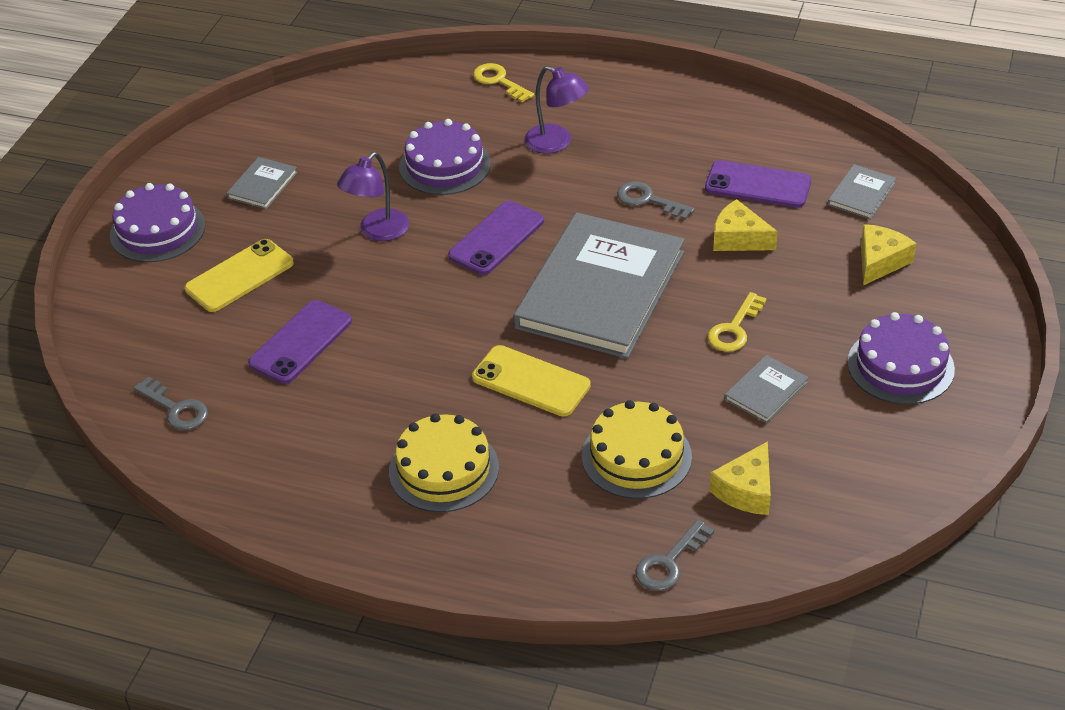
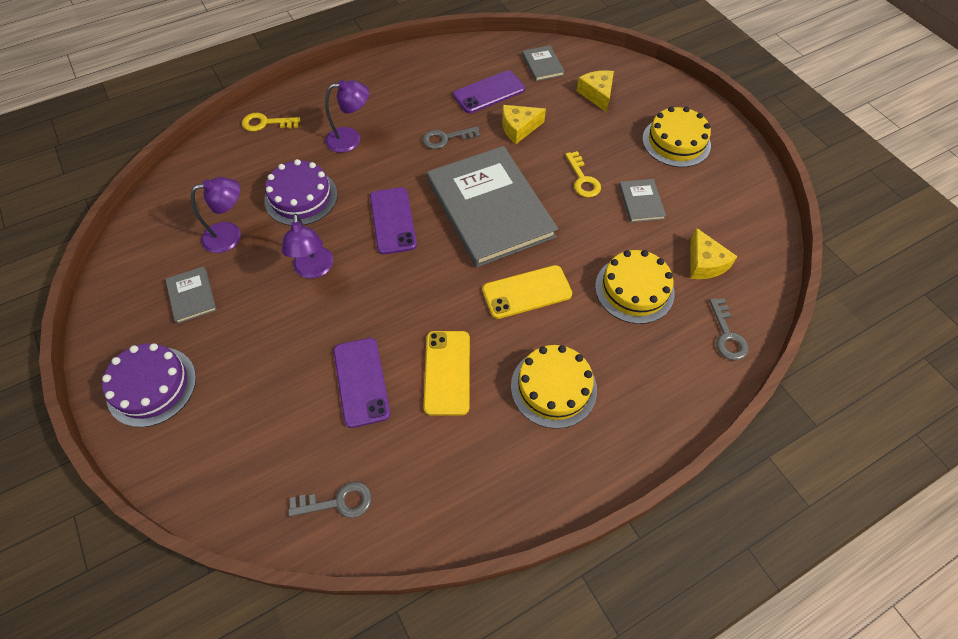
camera: 50 degrees left, 15 degrees up
yellow phone [185,239,294,312] -> yellow phone moved to [423,331,470,415]
purple cake [847,312,955,404] -> yellow cake [642,106,711,167]
none -> purple lamp [191,177,241,253]

